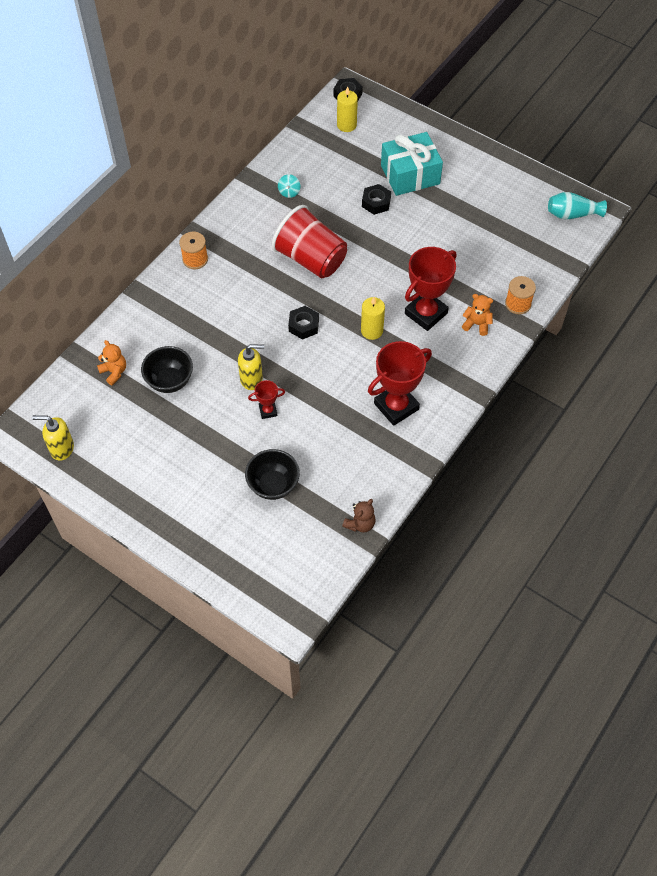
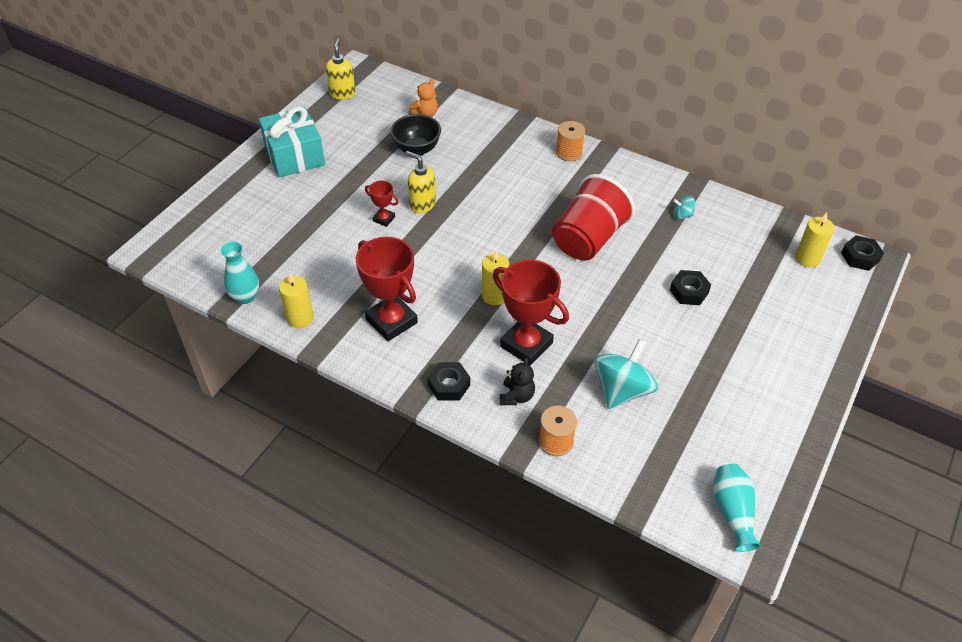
camera: 85 degrees right, 10 degrees down
yellow soap dispenser [238,344,264,390] -> yellow soap dispenser turned 135 degrees clockwise [406,151,436,213]
black bowl [245,449,300,500] -> none
red trophy [248,380,285,419] -> red trophy turned 45 degrees counterclockwise [365,180,399,227]
black nut [288,306,319,340] -> black nut moved to [427,362,470,401]
brown teddy bear [342,499,376,533] -> turquoise vase [220,241,259,304]
turquoise gift [381,132,443,196] -> turquoise gift moved to [259,106,325,178]
orange teddy bear [462,294,493,336] -> black teddy bear [500,357,535,405]
none -> yellow candle [279,273,314,328]
none -> turquoise spinning top [594,339,658,409]

